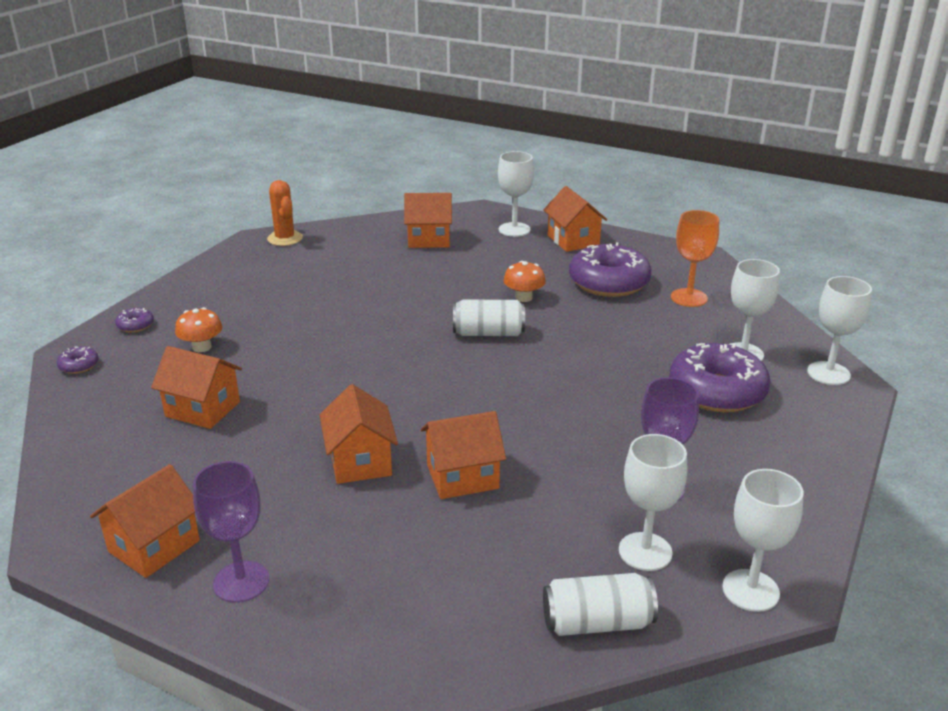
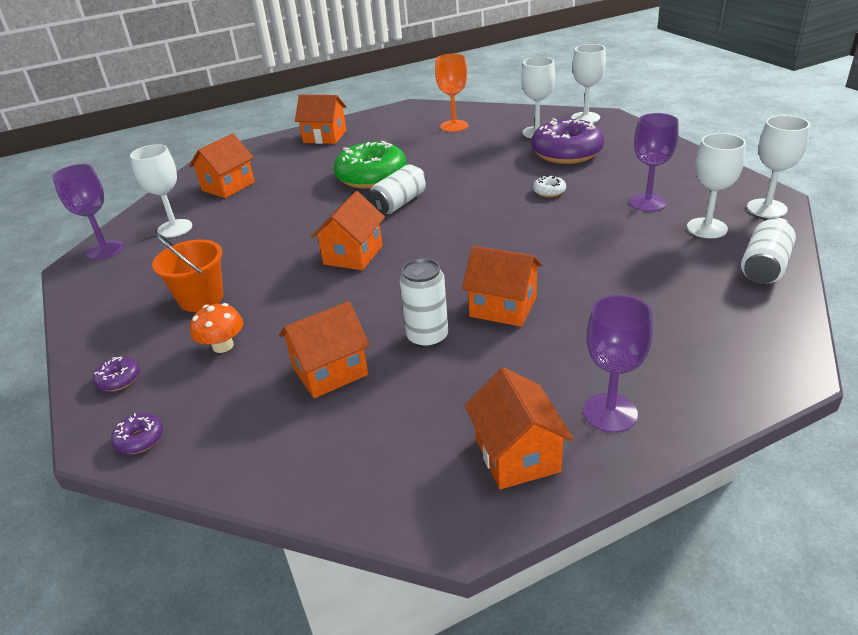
camera: 50 degrees left, 5 degrees up
orange cactus [267,180,303,246] -> purple goblet [53,164,124,260]
orange house [421,411,506,499] -> orange house moved to [311,191,385,270]
white goblet [498,151,534,237] -> white goblet moved to [130,144,192,238]
orange mushroom [503,261,546,302] -> green donut [334,141,407,189]
purple donut [569,242,651,297] -> none
none -> orange bucket [152,233,223,312]
none -> white can [400,258,448,348]
none -> white donut [533,175,566,197]

